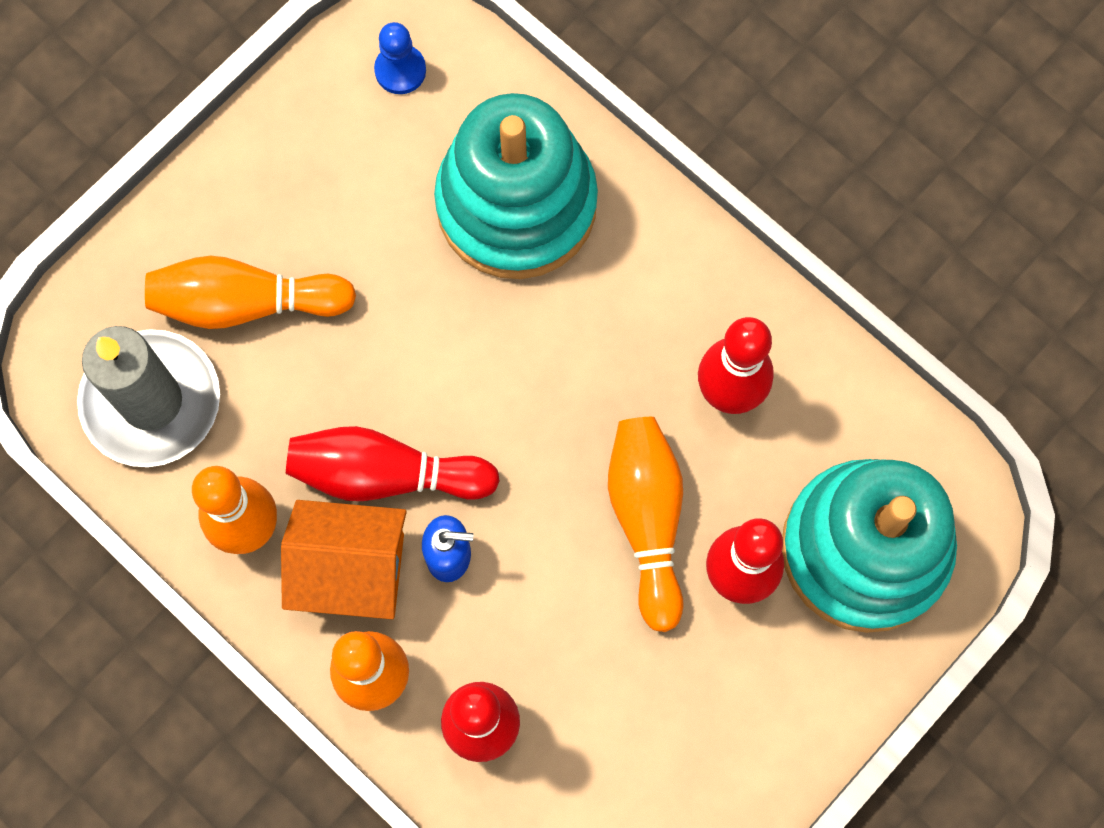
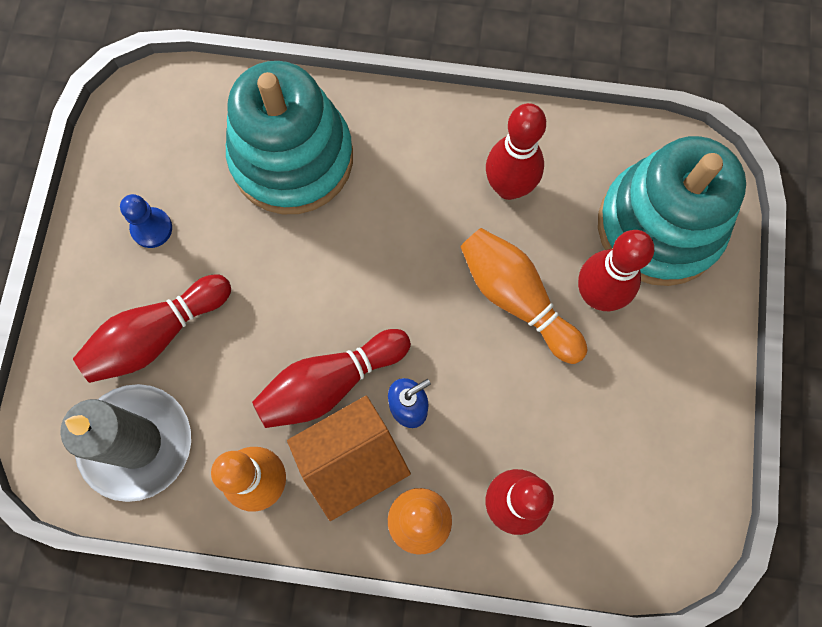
camera: 35 degrees left, 0 degrees up
orange bowling pin [145,256,356,329] -> red bowling pin [73,274,231,383]
blue pawn [374,22,426,94] -> blue pawn moved to [120,194,172,248]

